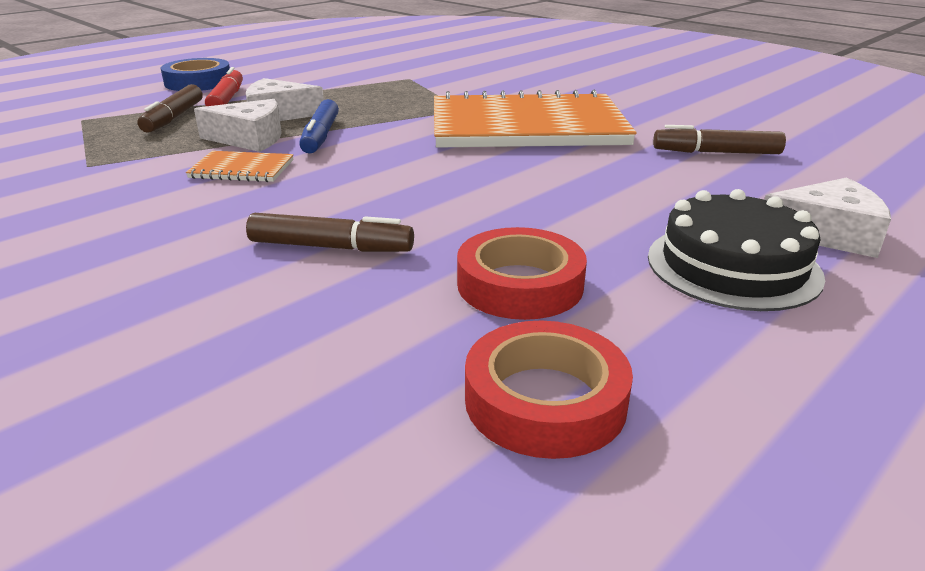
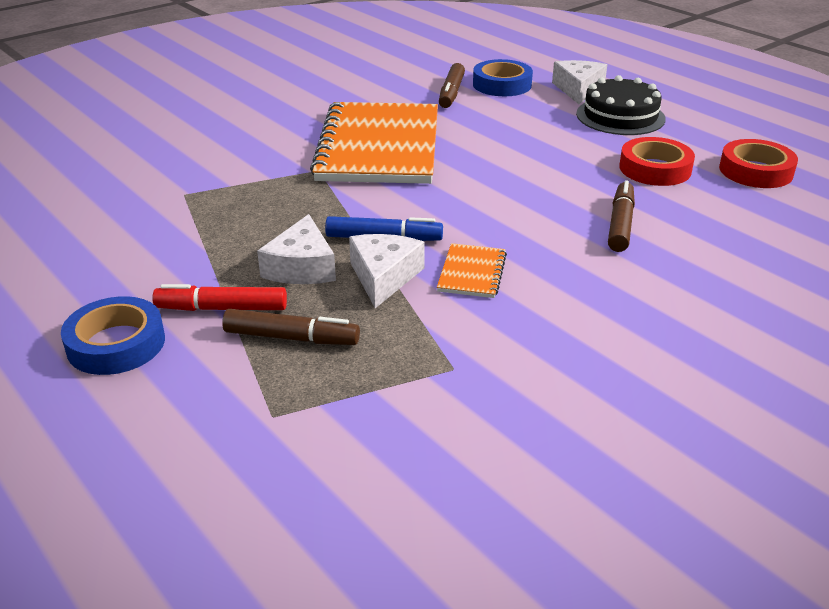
camera: 85 degrees left, 5 degrees up
none -> blue tape [473,59,533,96]

